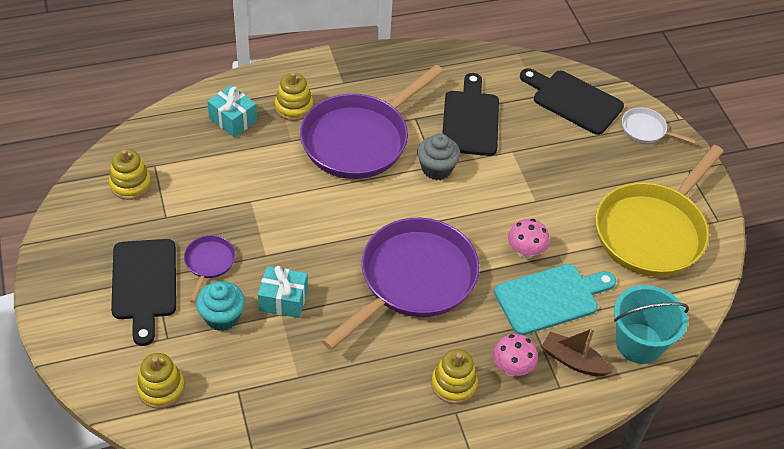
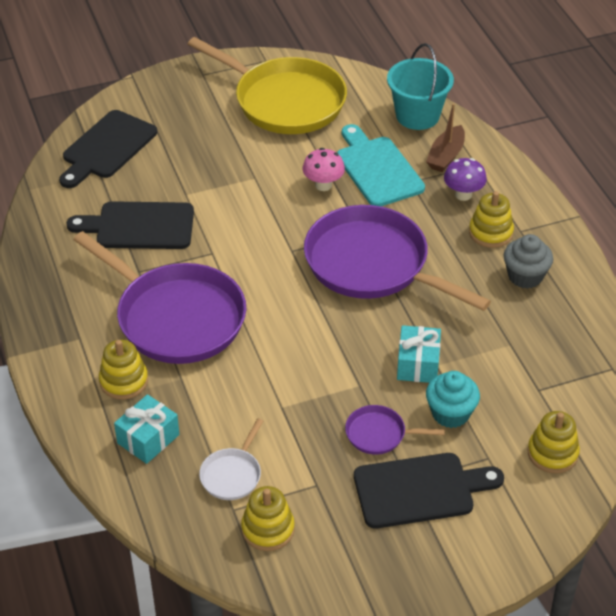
camera: 90 degrees left, 5 degrees down
grey cupcake [417,134,460,180] -> grey cupcake moved to [503,234,553,289]
pink mushroom [493,334,538,376] -> purple mushroom [444,158,487,201]
white pan [622,107,696,144] -> white pan moved to [199,418,263,500]

